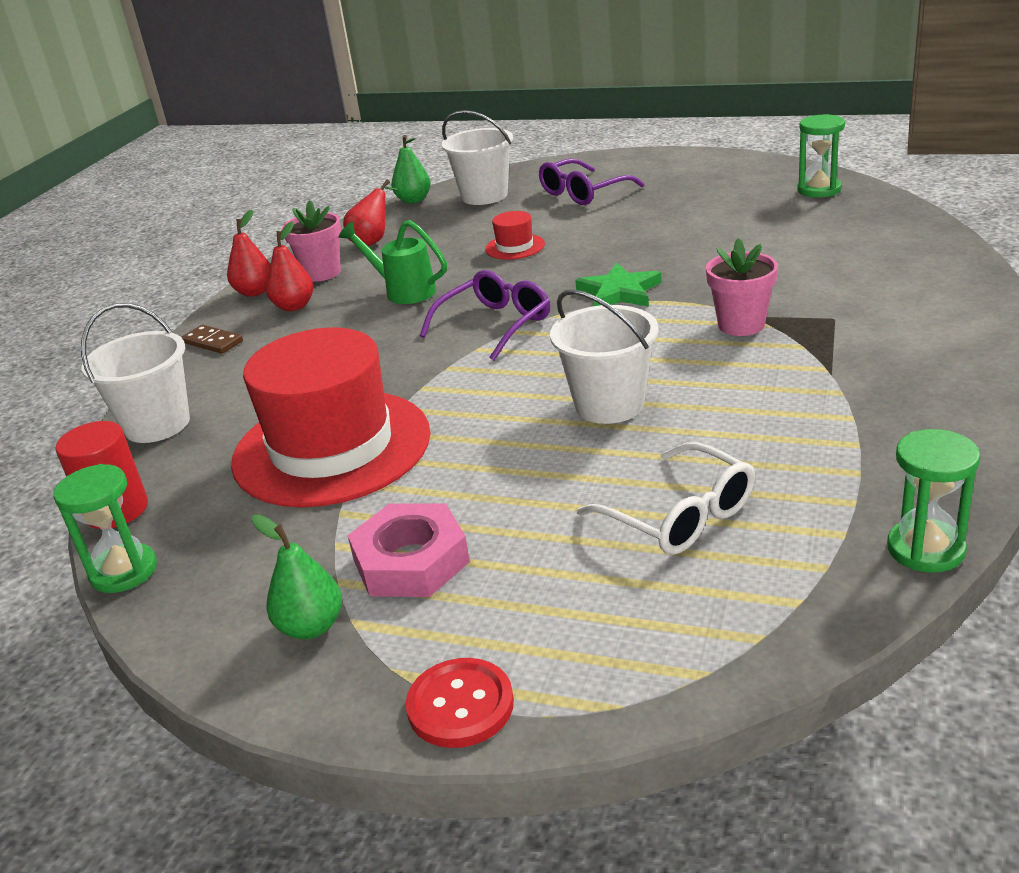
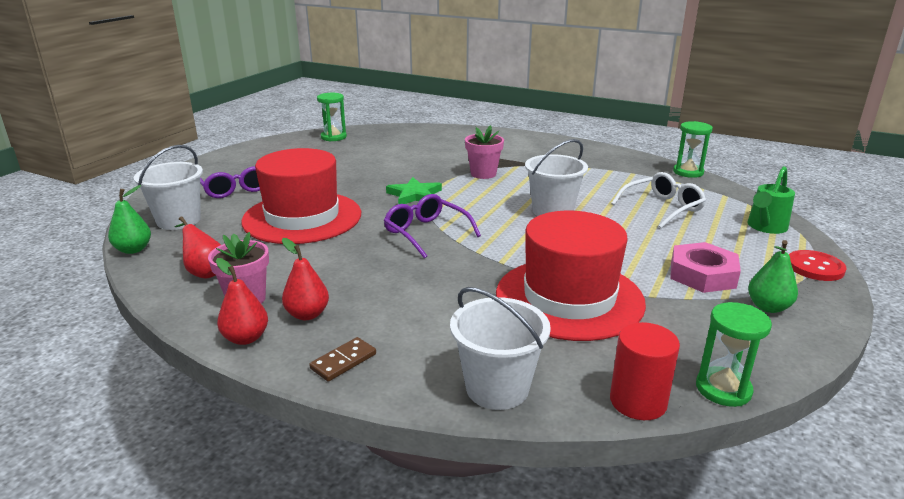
camera: 85 degrees left, 5 degrees down
green watering can [339,220,447,304] -> green watering can moved to [748,166,795,234]
red hat [485,211,545,260] -> red hat [241,148,361,244], size x2.49

